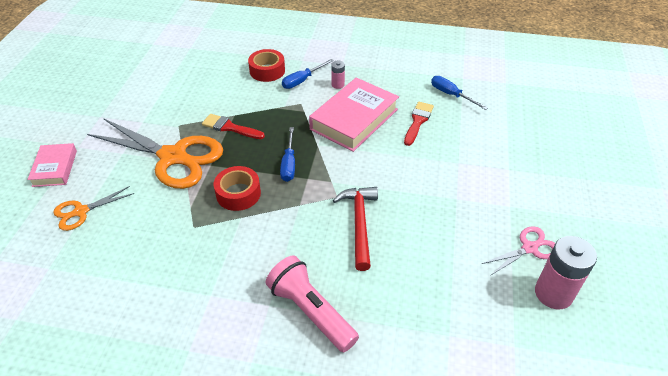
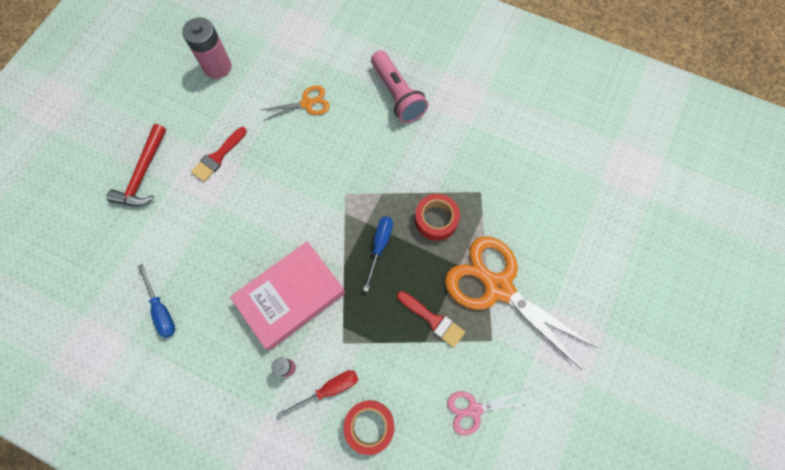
camera: 165 degrees left, 25 degrees up
pink book [27,143,77,187] -> none
orange scissors [53,186,134,231] -> orange scissors moved to [261,85,330,121]
blue screwdriver [282,59,334,89] -> red screwdriver [277,370,358,418]
red hammer [333,187,378,271] -> red hammer moved to [106,124,166,206]
red brush [404,102,434,146] -> red brush moved to [191,127,247,182]
pink scissors [482,226,555,275] -> pink scissors moved to [447,389,526,436]

